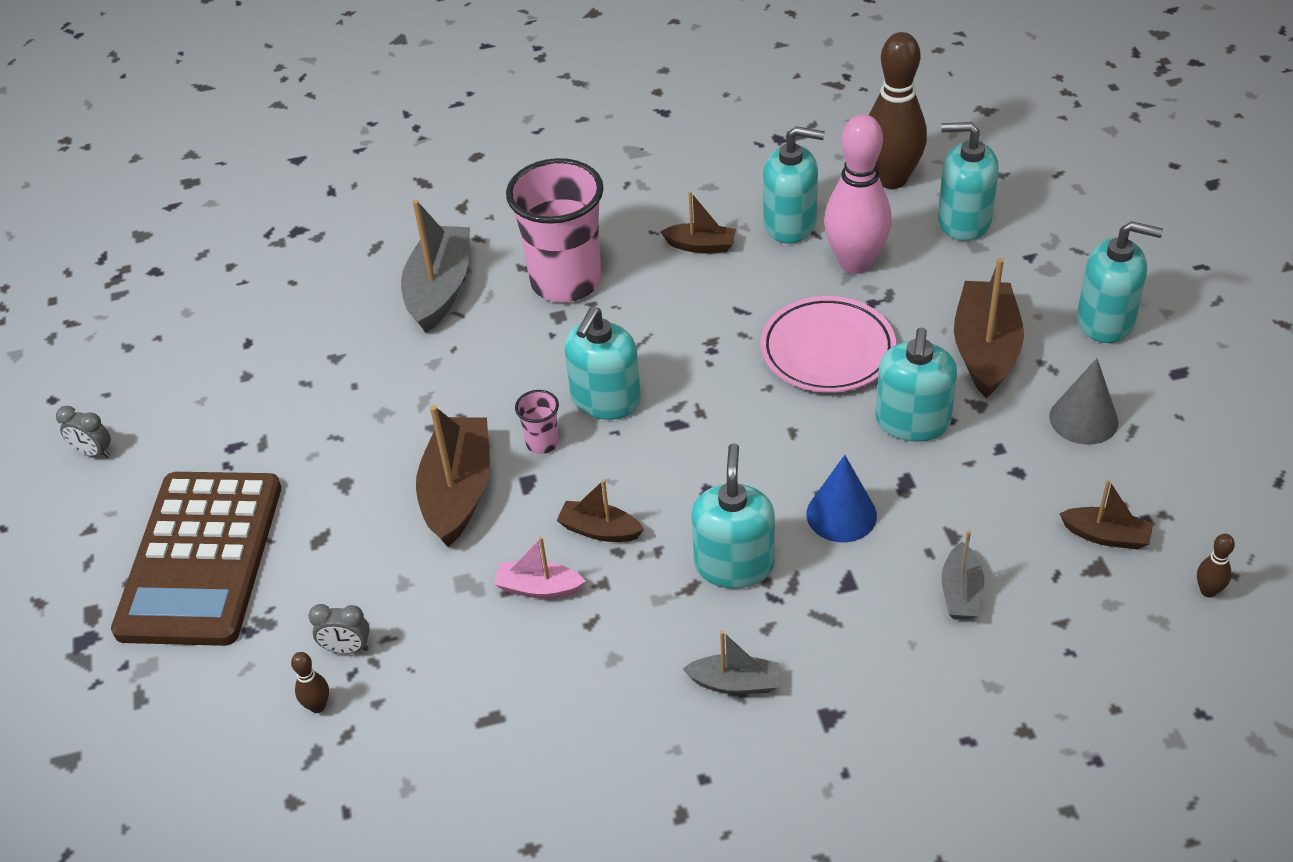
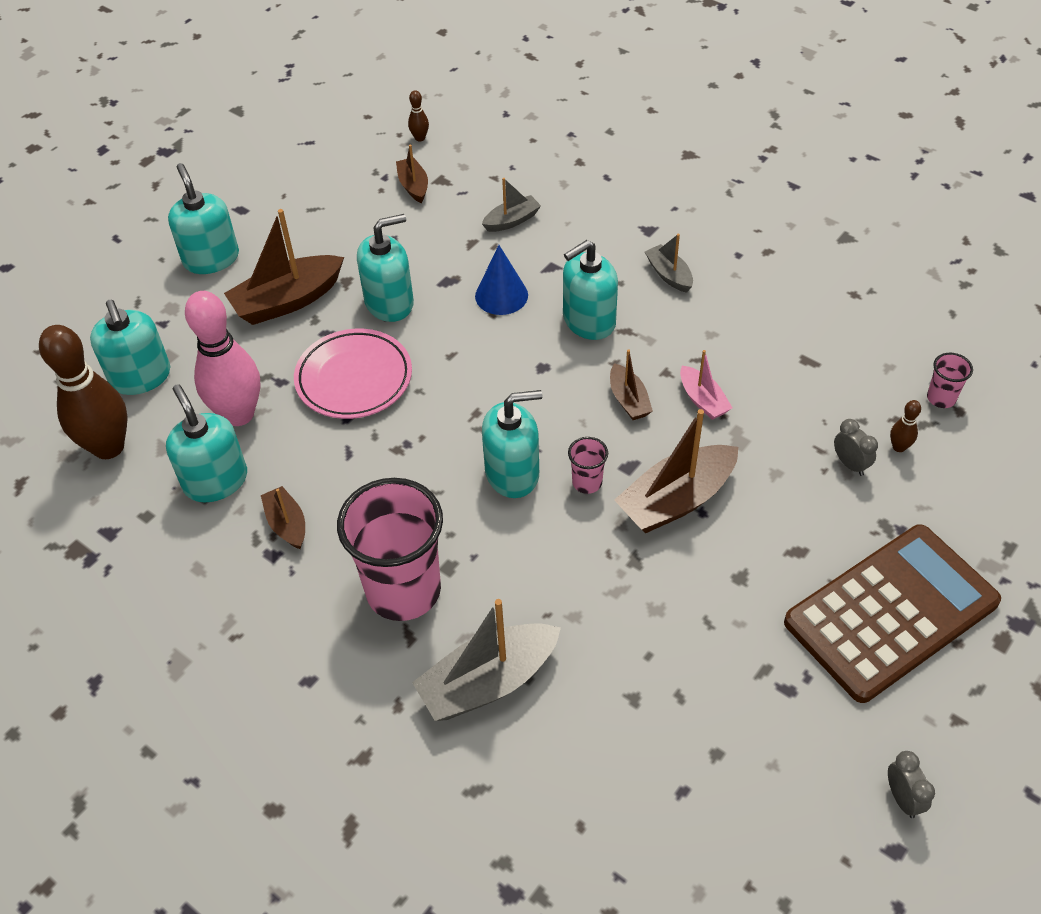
camera: 130 degrees left, 5 degrees up
grey cone [1049,358,1118,445] -> none
none -> pink cup [927,353,973,408]

